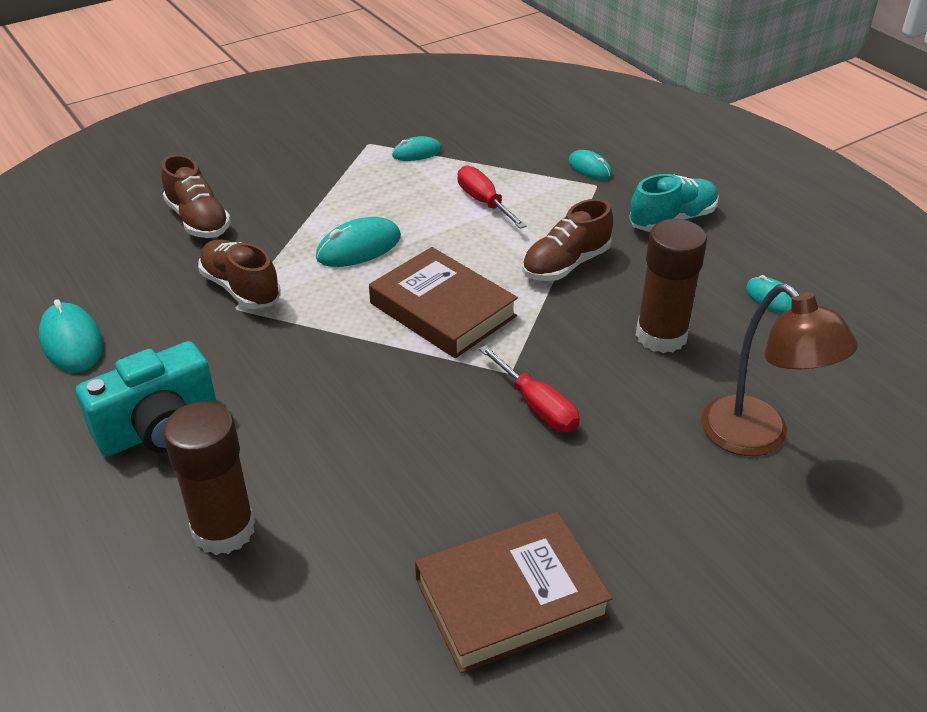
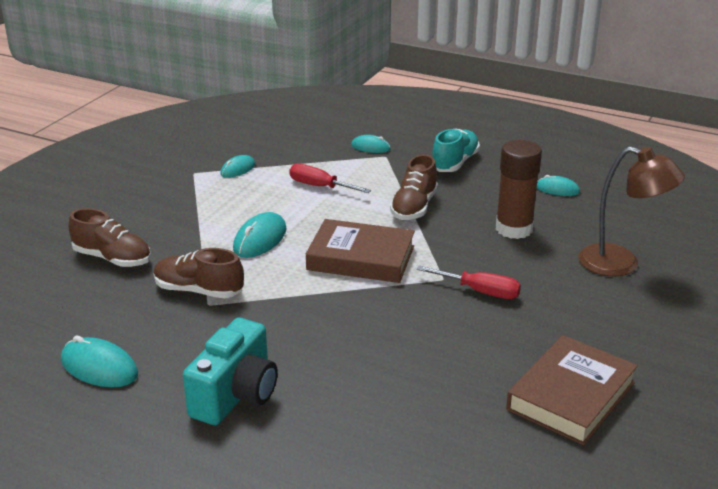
camera: 30 degrees left, 10 degrees down
brown glue stick [163,401,255,555] -> none

